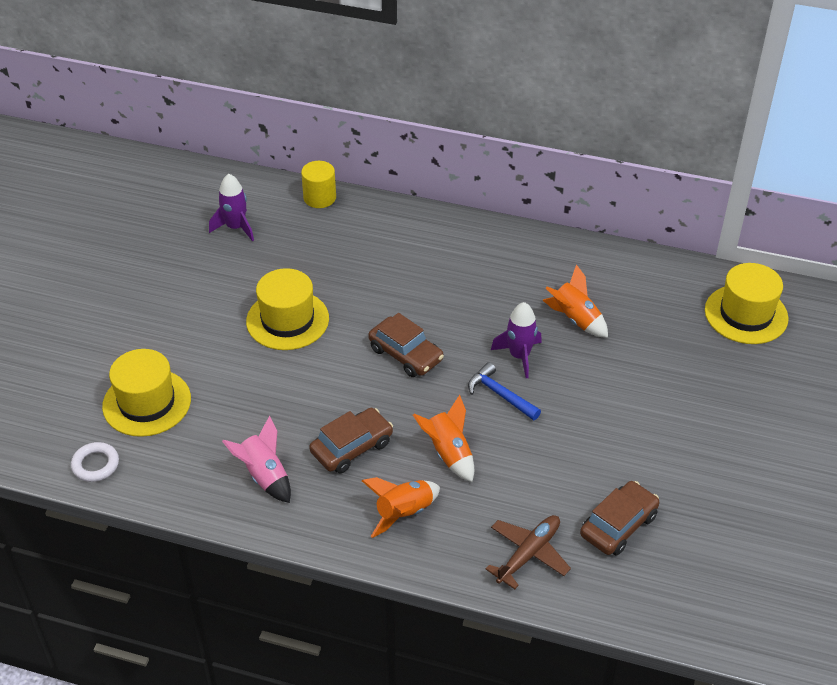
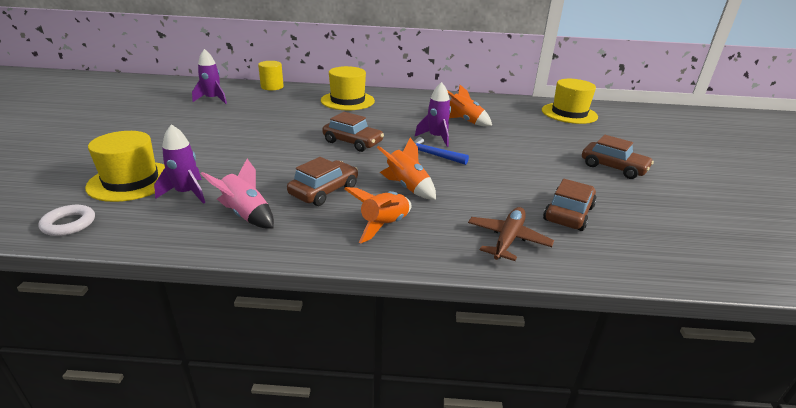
camera: 15 degrees left, 15 degrees down
yellow hat [246,268,329,350] -> yellow hat moved to [321,66,375,110]
none -> purple rocket [154,124,205,204]
none -> brown car [582,135,654,179]

